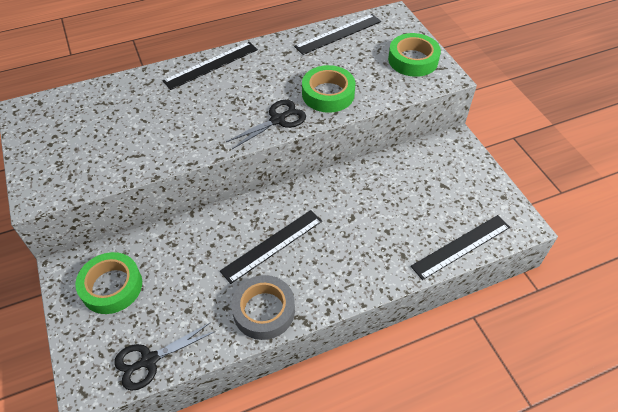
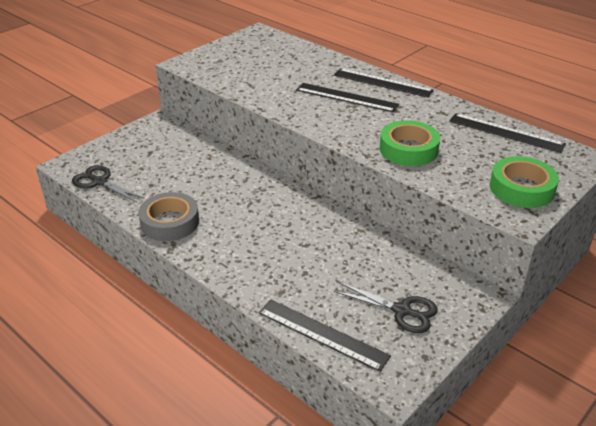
camera: 65 degrees right, 15 degrees down
green tape [75,252,142,314] -> none
black ruler [220,210,322,284] -> black ruler moved to [296,83,399,112]
black scissors [226,100,306,149] -> black scissors moved to [334,282,438,333]

